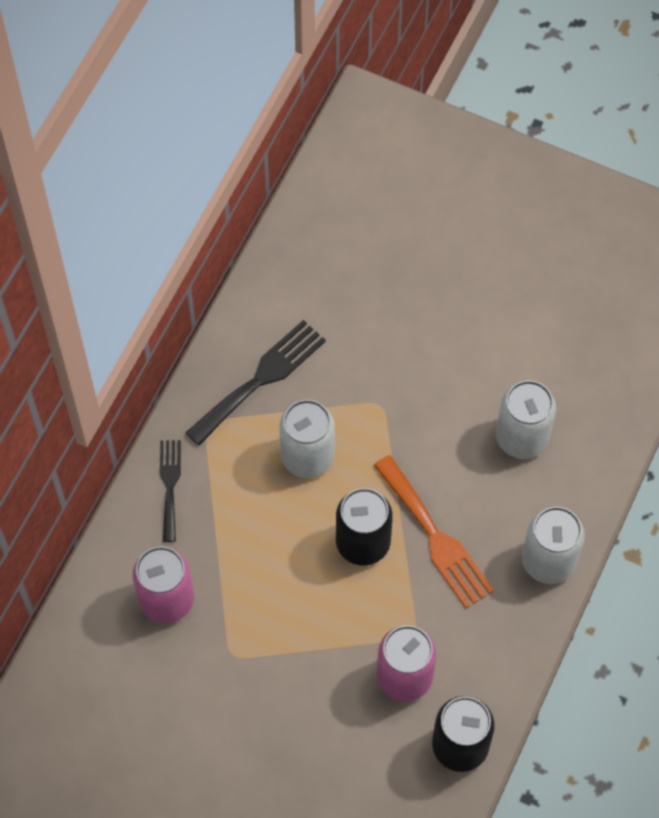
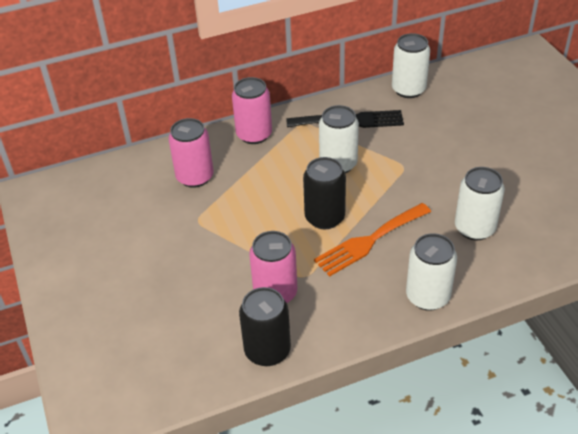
camera: 45 degrees right, 20 degrees down
black fork [160,440,181,542] -> pink can [232,77,272,144]
orange fork [374,455,494,608] -> orange fork turned 45 degrees clockwise [314,203,431,277]
none -> white can [392,33,430,98]

